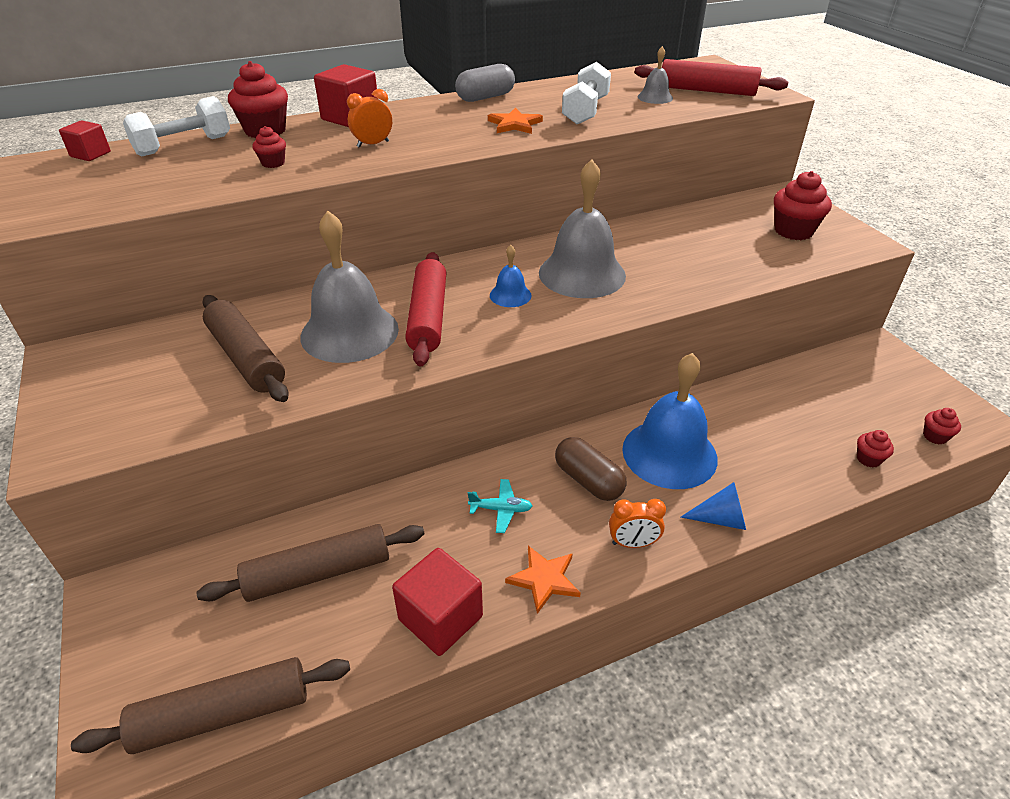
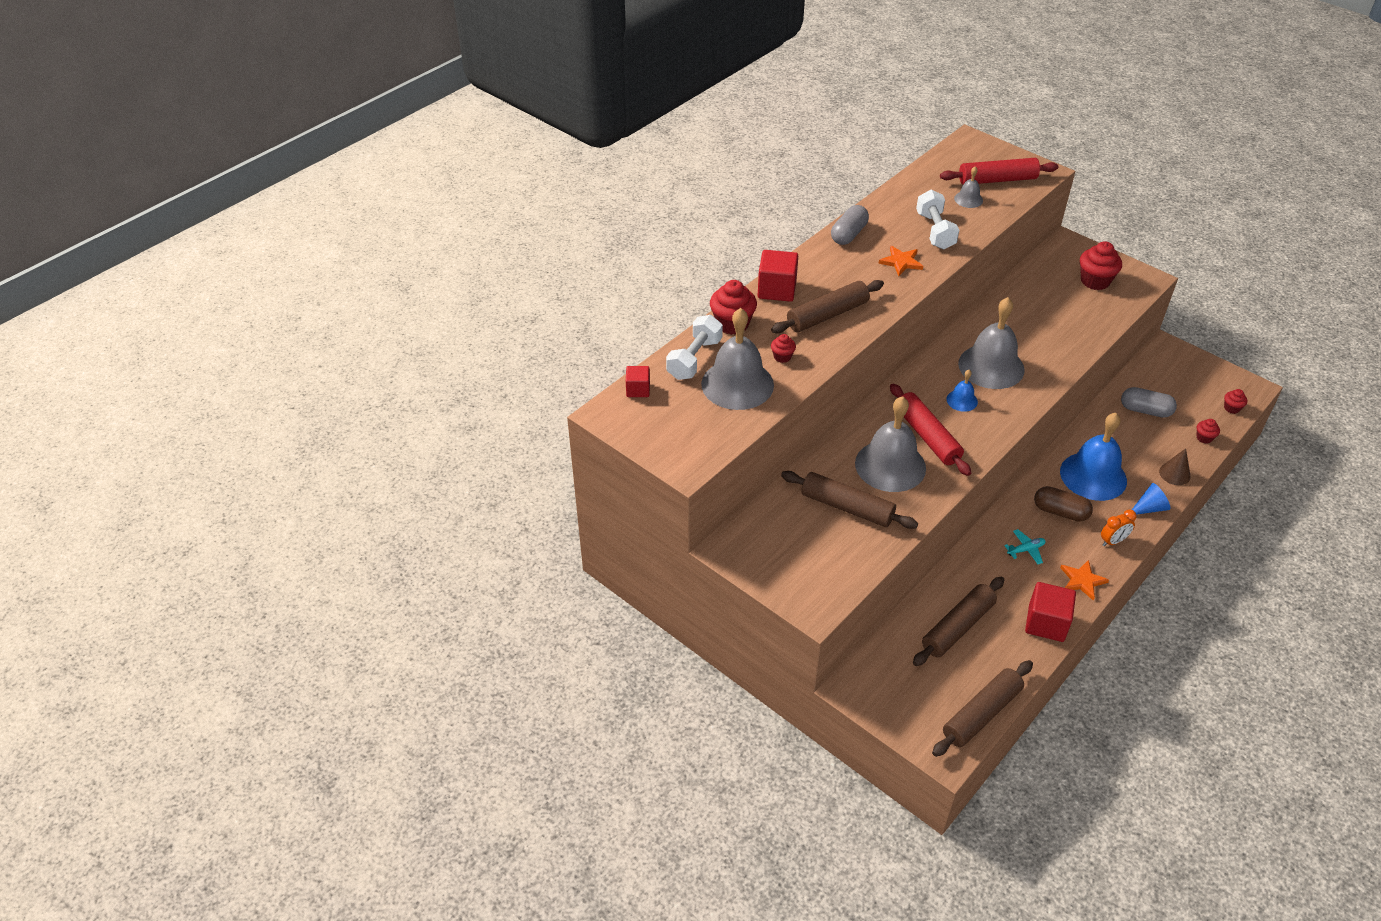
camera: 25 degrees left, 5 degrees up
orange clock [347,89,392,148] -> brown rolling pin [771,280,884,333]
none -> grey bell [701,308,774,410]
none -> grey capsule [1121,387,1177,418]
none -> brown cone [1159,448,1191,485]

